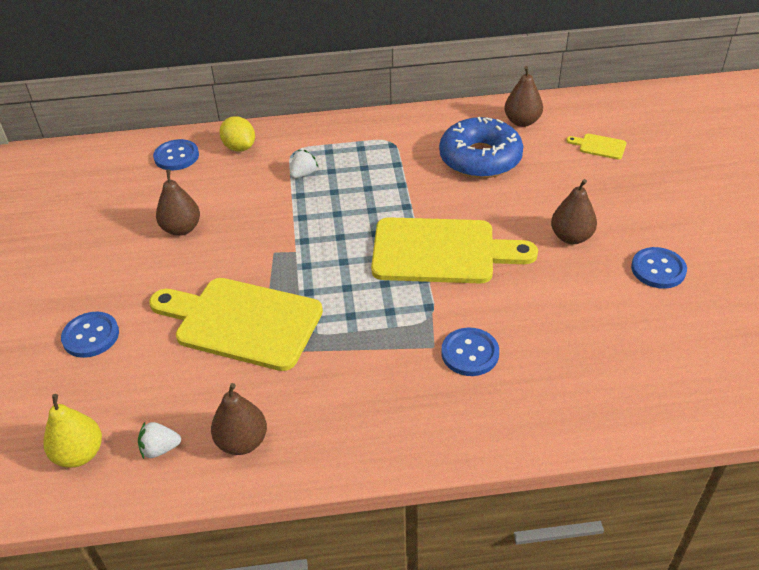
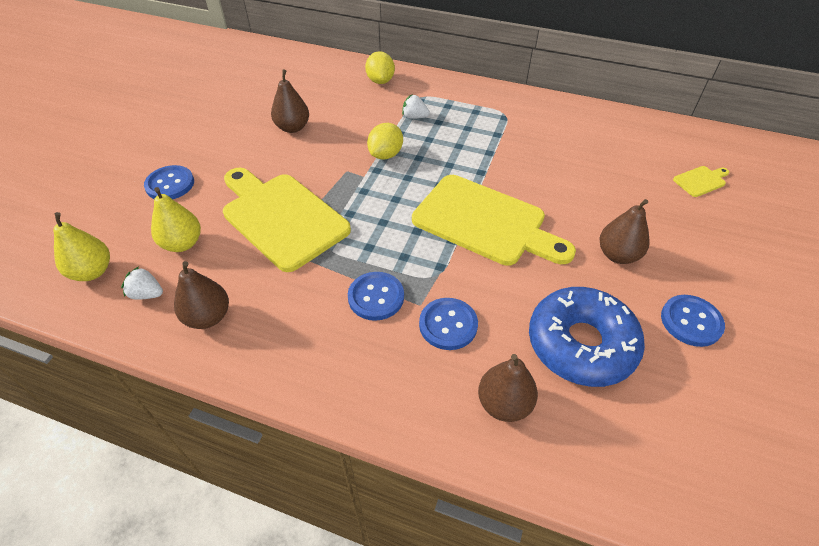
camera: 25 degrees right, 5 degrees up
blue button [153,139,199,170] -> blue button moved to [348,272,404,321]
white strawberry [290,150,318,178] -> white strawberry turned 135 degrees counterclockwise [402,94,430,119]
blue donut [439,117,523,178] -> blue donut moved to [529,287,645,387]
brown pear [504,66,543,127] -> brown pear moved to [478,354,538,422]
yellow cutting board [566,134,626,159] -> yellow cutting board turned 105 degrees clockwise [673,166,729,197]
none -> yellow pear [151,187,201,252]
none -> yellow lemon [367,123,403,159]

